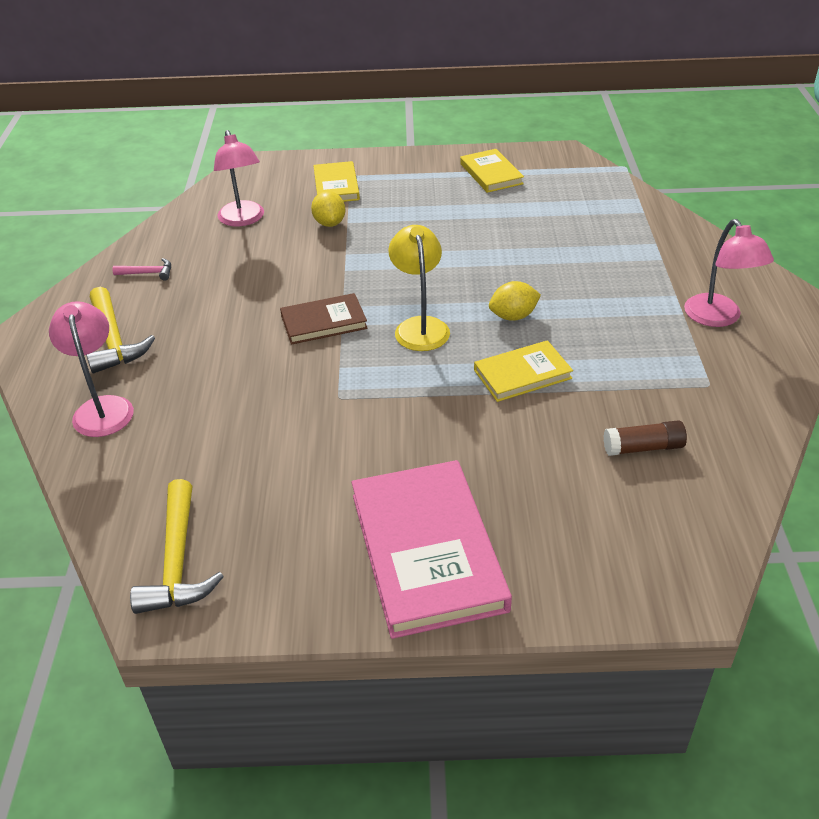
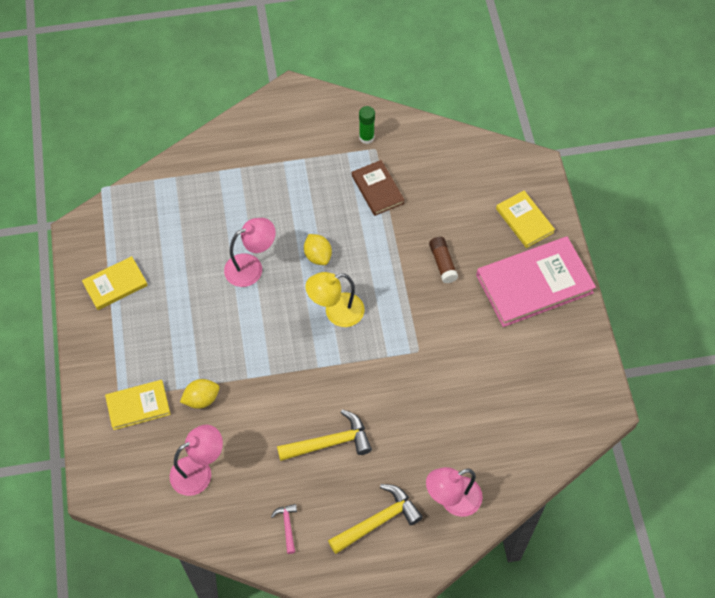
camera: 100 degrees left, 20 degrees up
yellow hammer [130,479,224,614] -> yellow hammer moved to [277,409,372,461]
brown book [280,293,368,345] -> brown book moved to [352,160,404,216]
yellow book [474,340,573,402] -> yellow book moved to [496,191,555,248]
brown glue stick [604,420,687,456] -> brown glue stick moved to [429,237,458,283]
pink lamp [684,219,774,327] -> pink lamp moved to [224,218,276,287]
none -> green glue stick [359,106,375,144]

